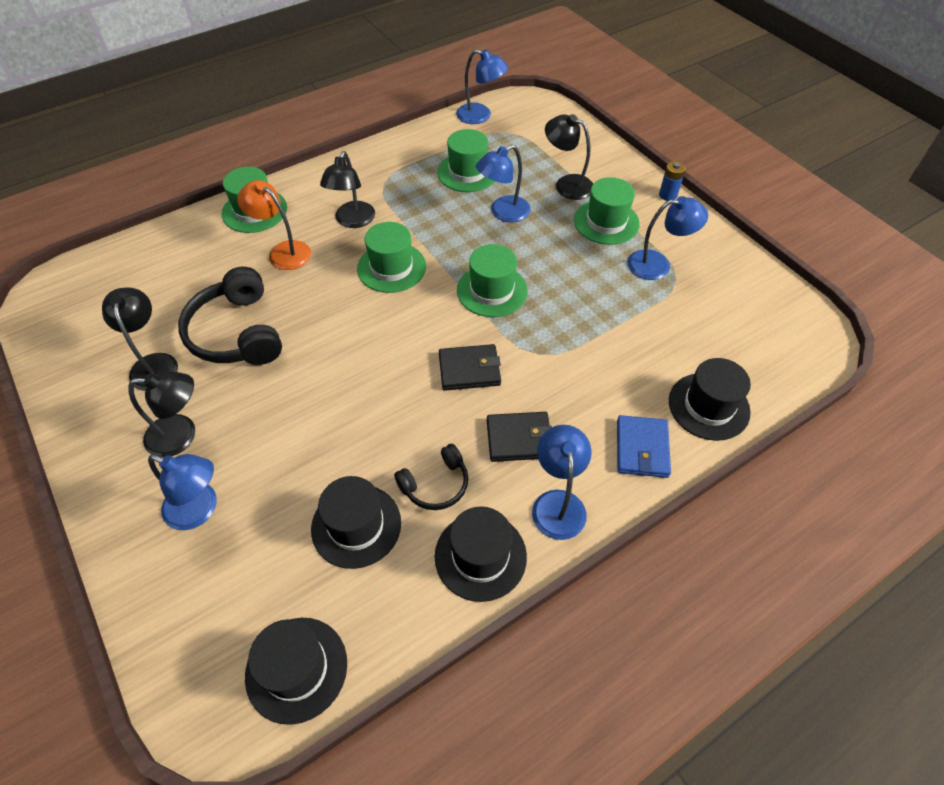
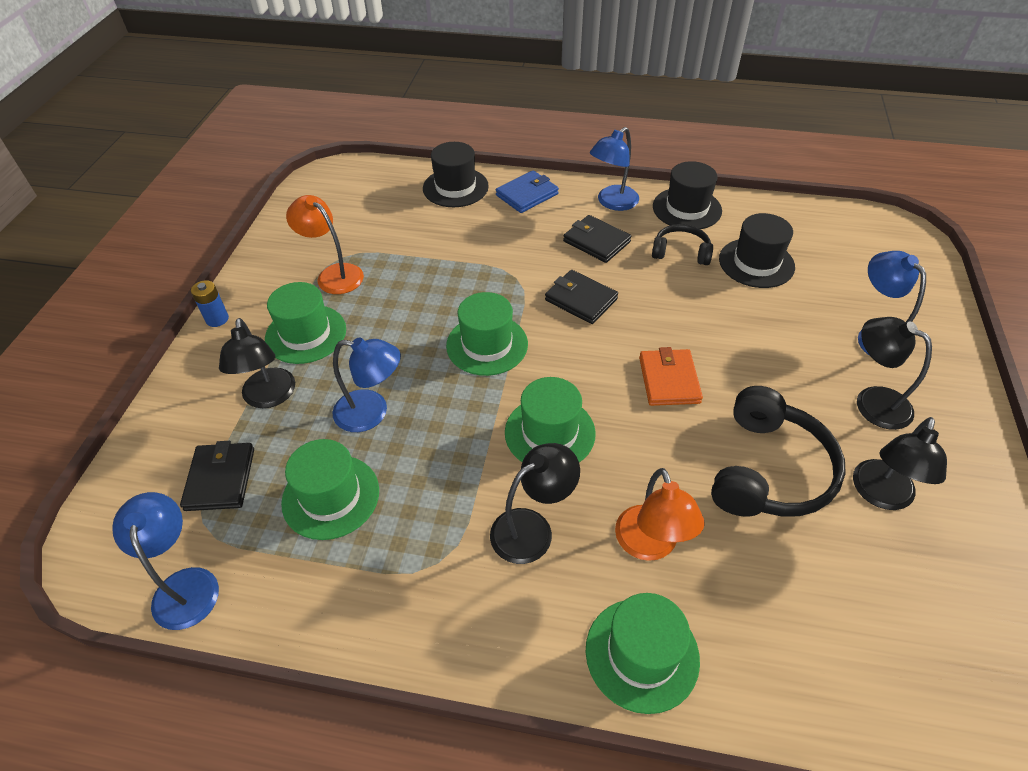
camera: 135 degrees left, 5 degrees down
black hat [245,618,347,725] -> none
blue lamp [627,196,708,280] -> orange lamp [286,195,364,294]
none -> black wallet [180,441,254,511]
none -> orange wallet [639,347,703,406]

